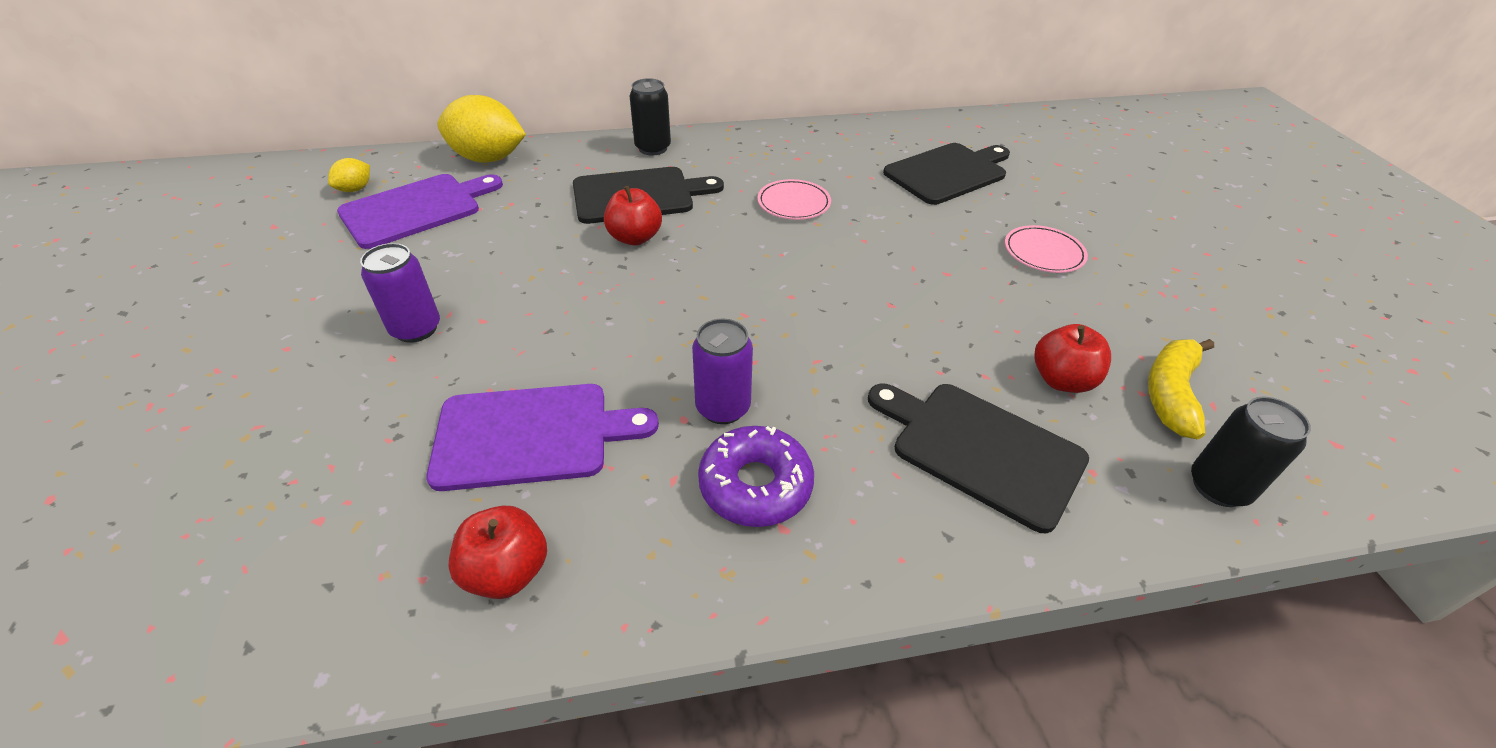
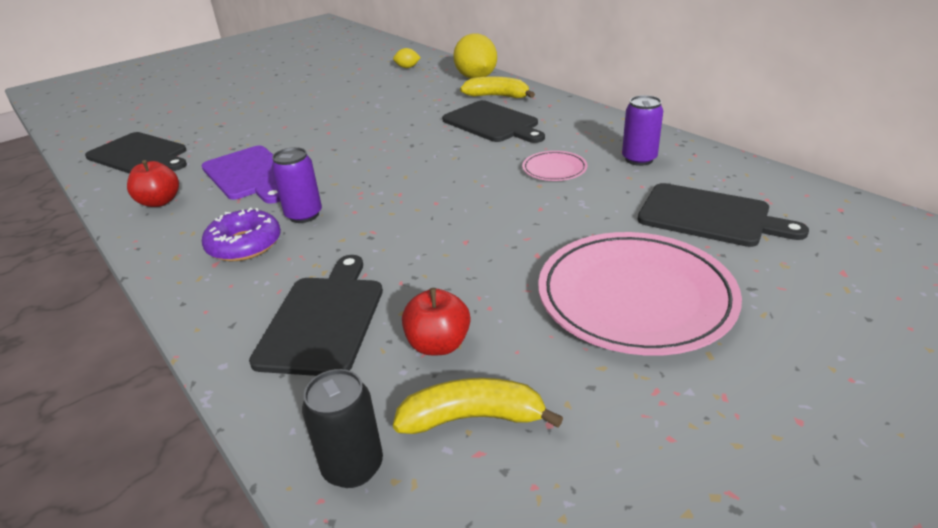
camera: 65 degrees right, 10 degrees down
purple cutting board [337,174,503,249] -> none
purple can [360,243,440,343] -> purple can moved to [622,95,663,166]
red apple [604,186,662,245] -> none
black can [630,78,671,155] -> none
pink plate [1005,225,1088,273] -> pink plate [538,232,742,356], size x2.19
none -> black cutting board [85,132,187,174]
none -> yellow banana [460,77,535,98]

